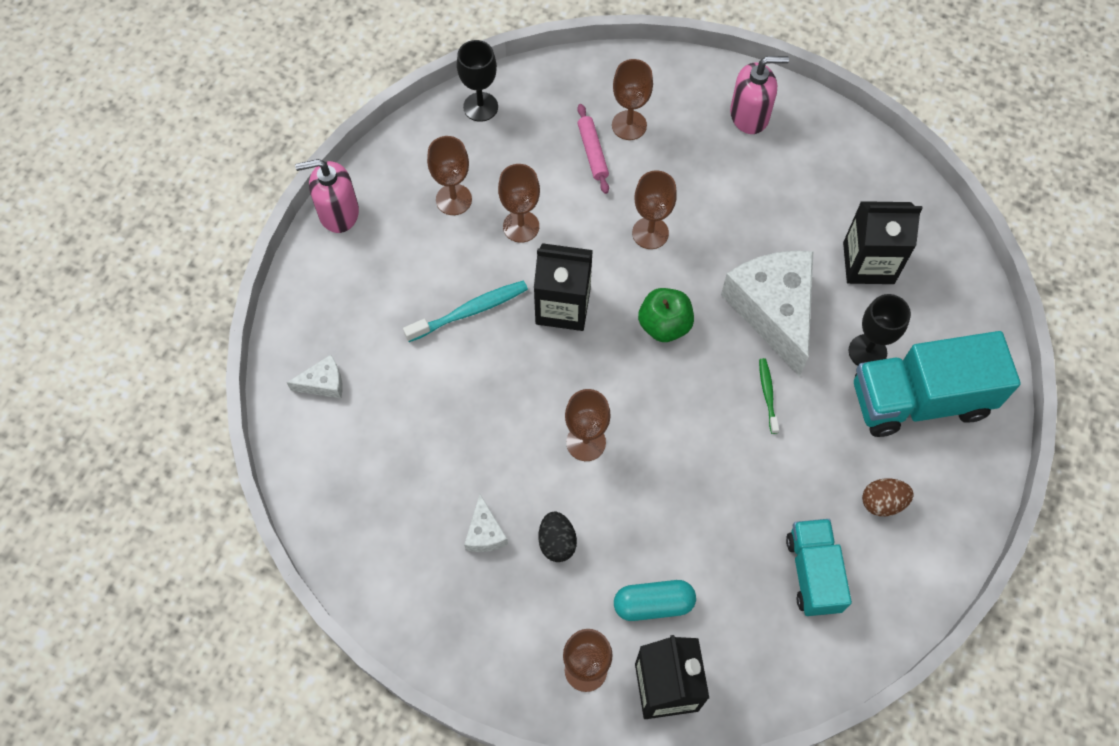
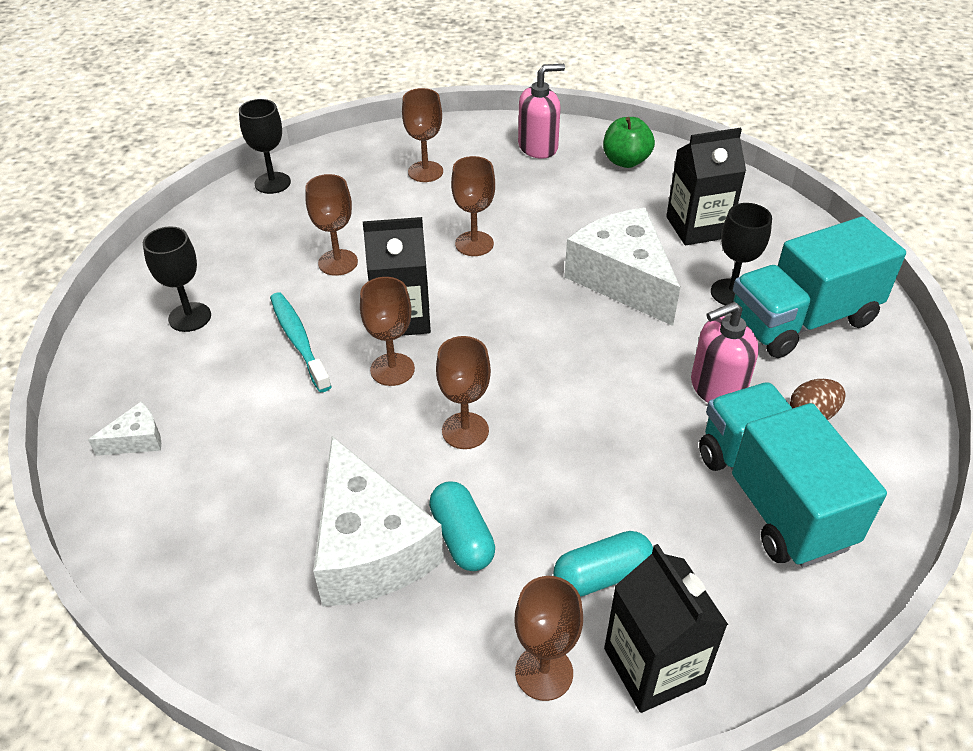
camera: 15 degrees left, 20 degrees down
pink soap dispenser [295,159,359,233] -> pink soap dispenser moved to [691,302,759,403]
turquoise toothbrush [403,280,528,342] -> turquoise toothbrush turned 75 degrees counterclockwise [270,292,332,392]
brown goblet [427,136,472,215] -> brown goblet moved to [360,277,415,386]
white cheese [464,494,508,552] -> white cheese [313,436,444,606], size x2.29
black egg [539,511,577,562] -> turquoise capsule [429,482,495,571]
pink rolling pin [577,104,609,194] -> none
green apple [638,288,694,342] -> green apple moved to [603,117,655,168]
green toothbrush [759,358,779,434] -> none
turquoise truck [786,519,852,616] -> turquoise truck [699,382,887,567], size x1.62
none -> black goblet [143,226,211,332]

